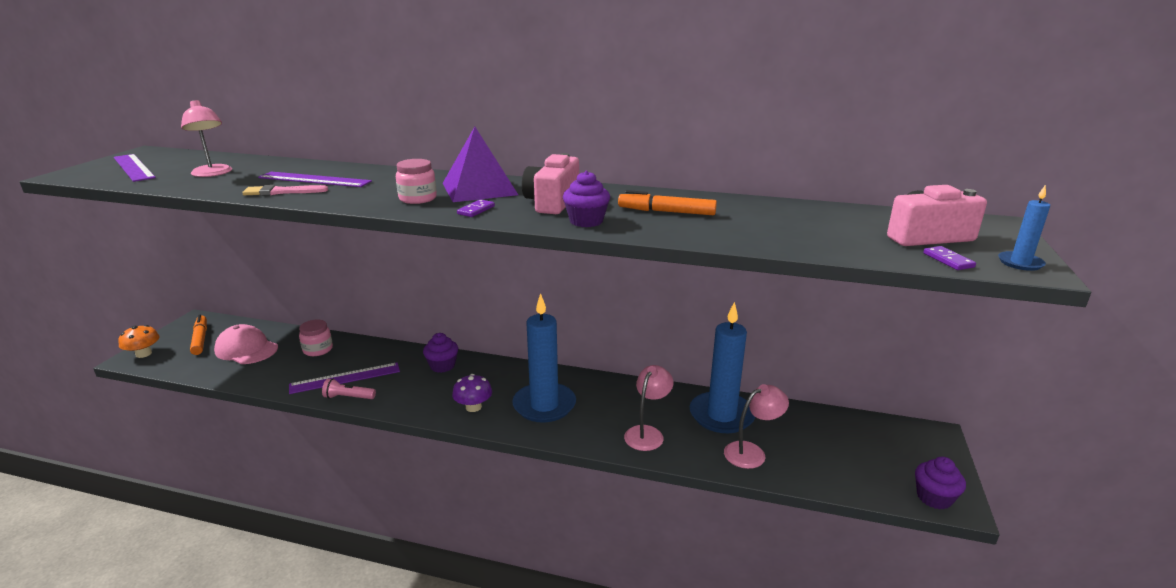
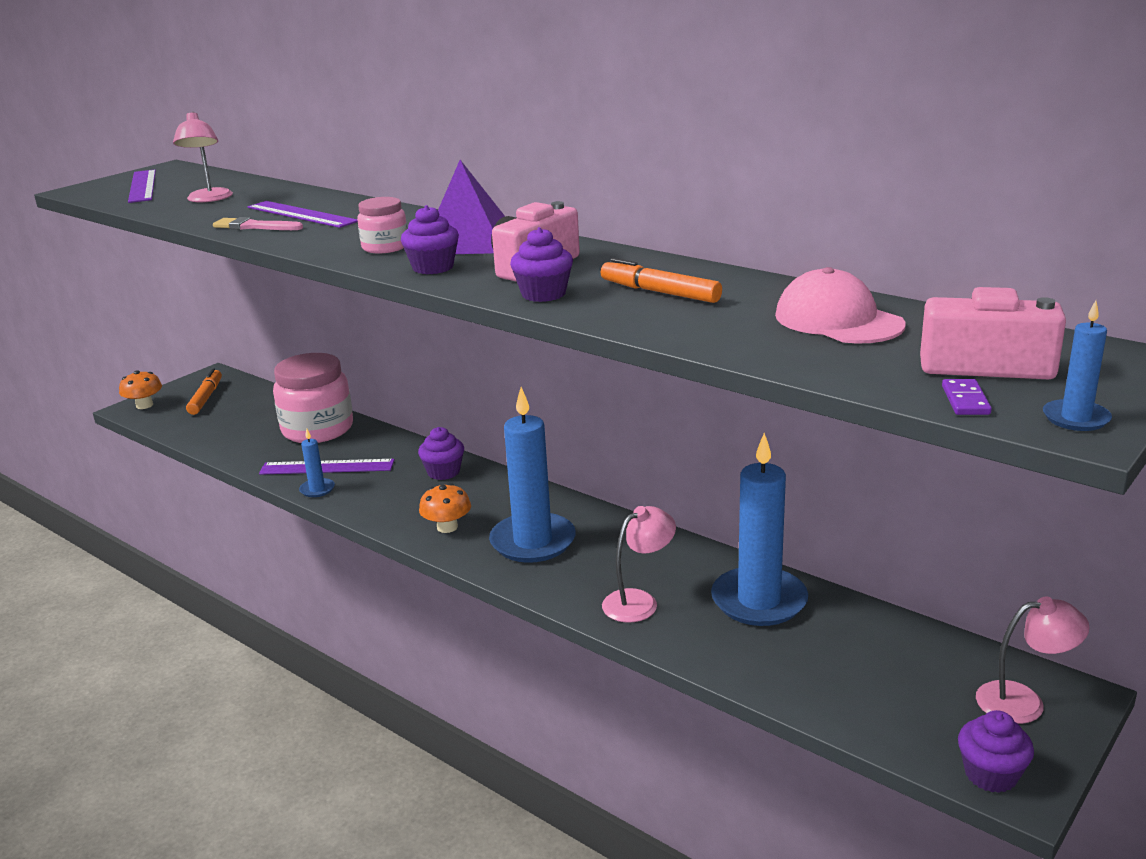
camera: 25 degrees right, 0 degrees up
pink cap [214,324,278,364] -> pink cap moved to [775,267,906,344]
pink jar [299,320,333,356] -> pink jar [273,353,353,443], size x1.98
pink flashlight [322,379,376,399] -> blue candle [299,429,335,497]
purple mushroom [452,374,492,412] -> orange mushroom [419,483,471,533]
purple domino [457,199,495,217] -> purple cupcake [401,205,459,274]
pink lamp [724,384,789,469] -> pink lamp moved to [976,596,1090,724]

